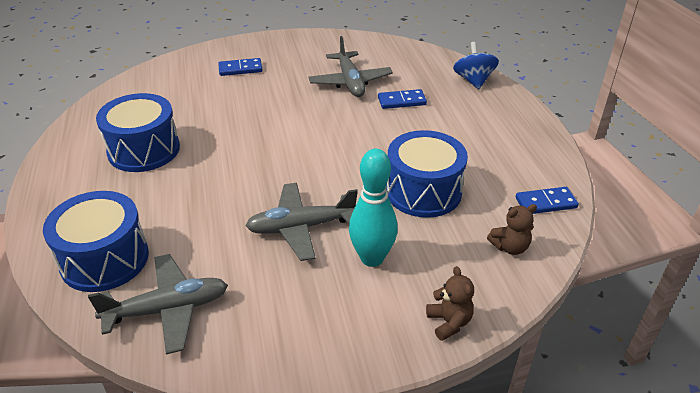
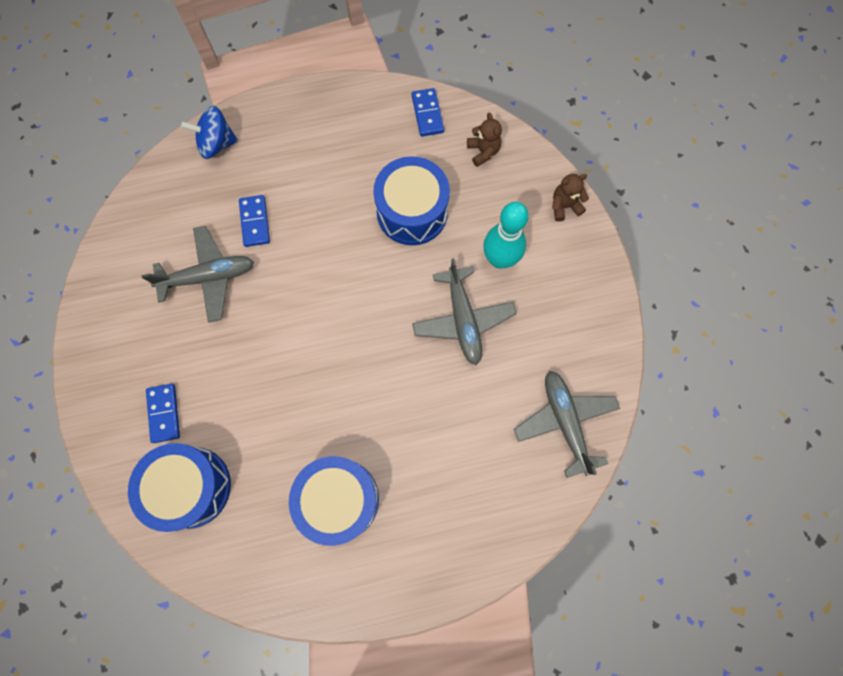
camera: 90 degrees left, 35 degrees up
blue drum [43,191,149,292] -> blue drum moved to [128,443,231,532]

